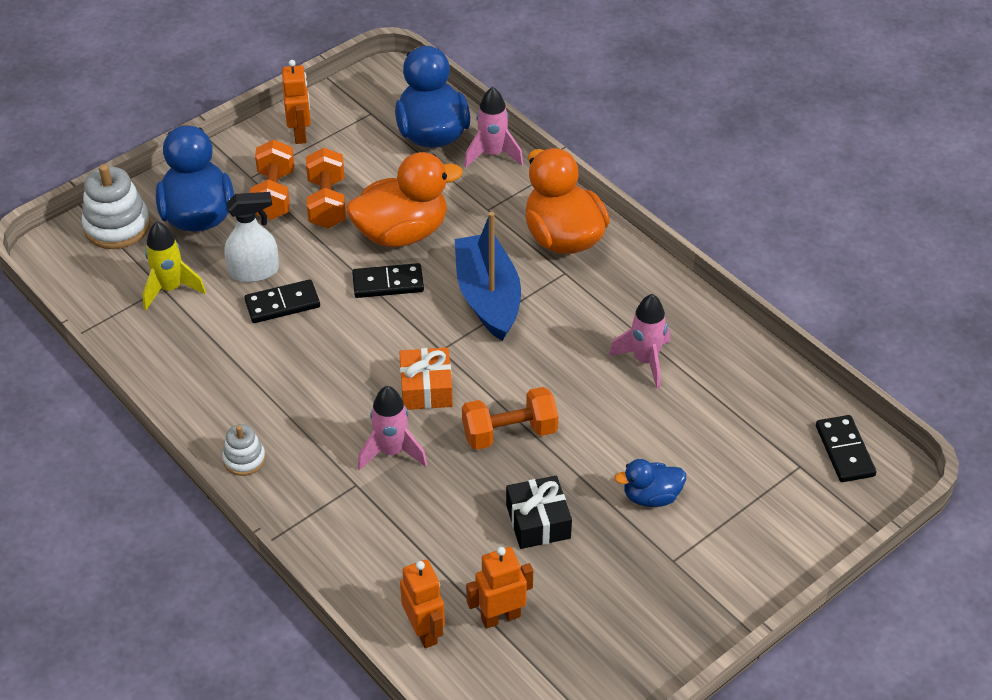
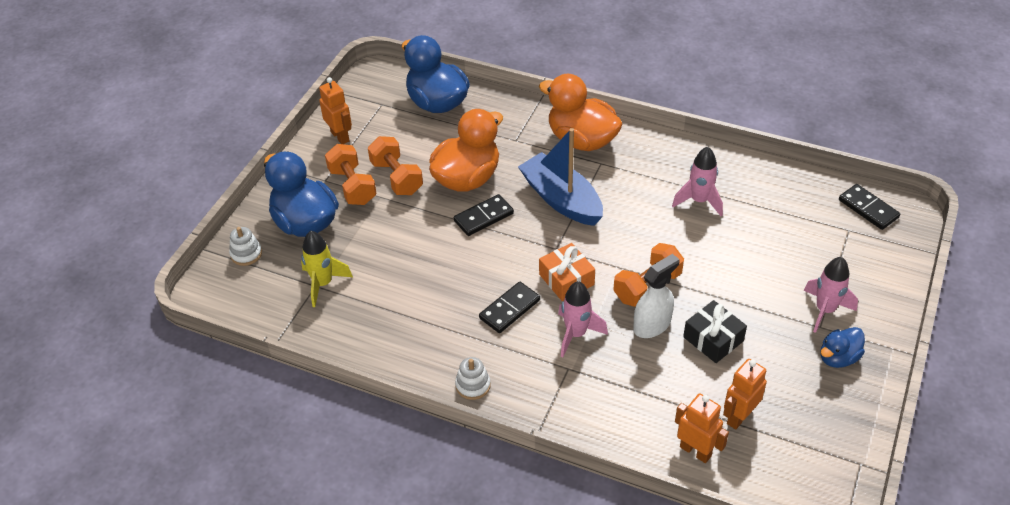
camera: 25 degrees left, 0 degrees up
white stacking toy [82,164,150,249] -> white stacking toy [229,227,262,266], size x0.57
white spray bottle [225,192,279,282] -> white spray bottle moved to [633,254,680,338]
black domino [244,279,320,323] -> black domino moved to [479,282,540,333]
pink rocket [464,87,523,168] -> pink rocket moved to [804,257,858,333]
blue duck [615,459,686,507] -> blue duck moved to [820,327,865,368]

